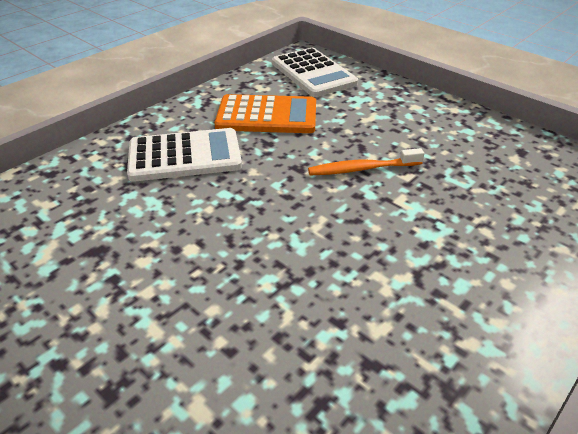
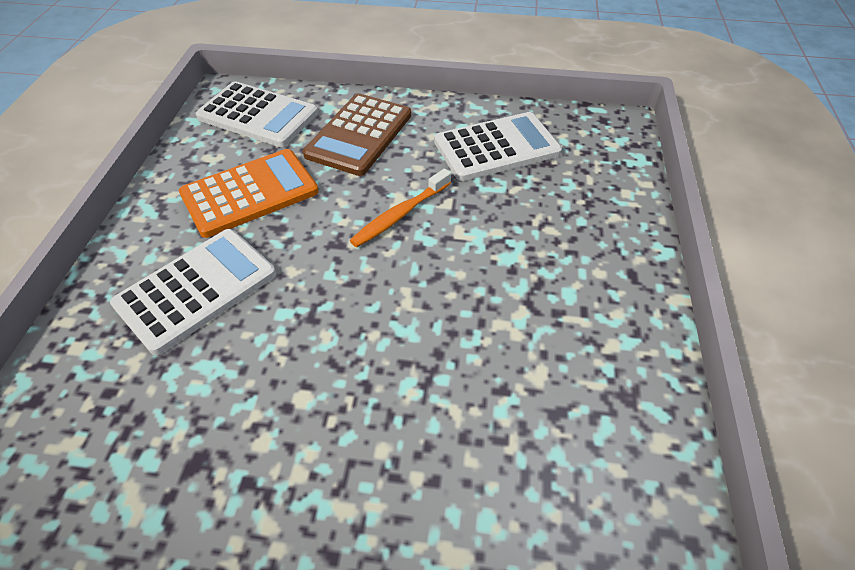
camera: 35 degrees left, 10 degrees up
none -> brown calculator [303,93,411,176]
none -> white calculator [434,112,562,181]

